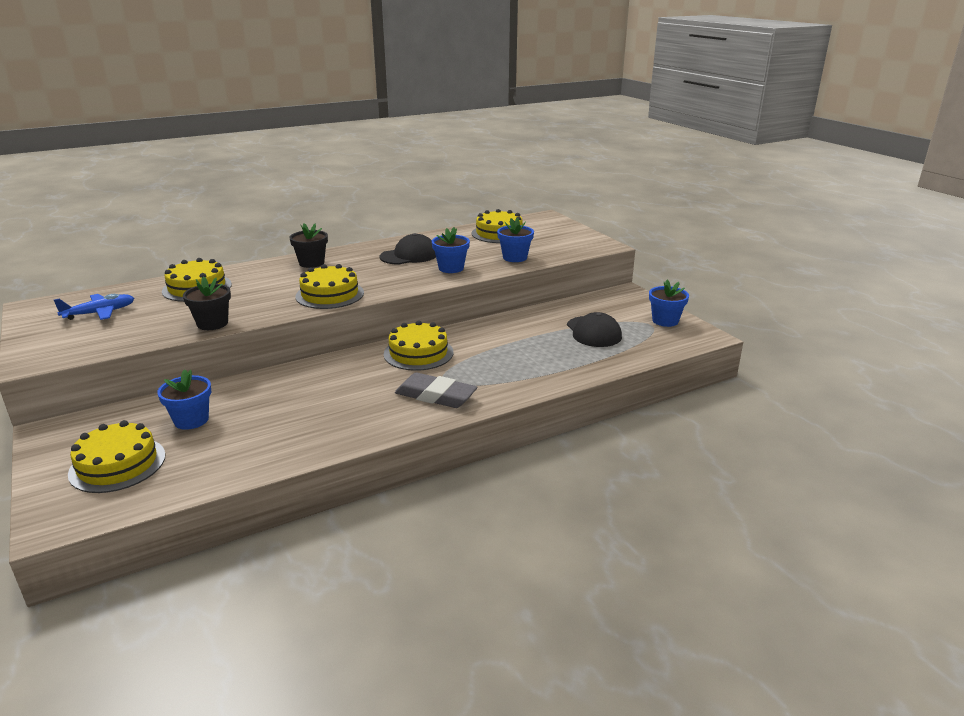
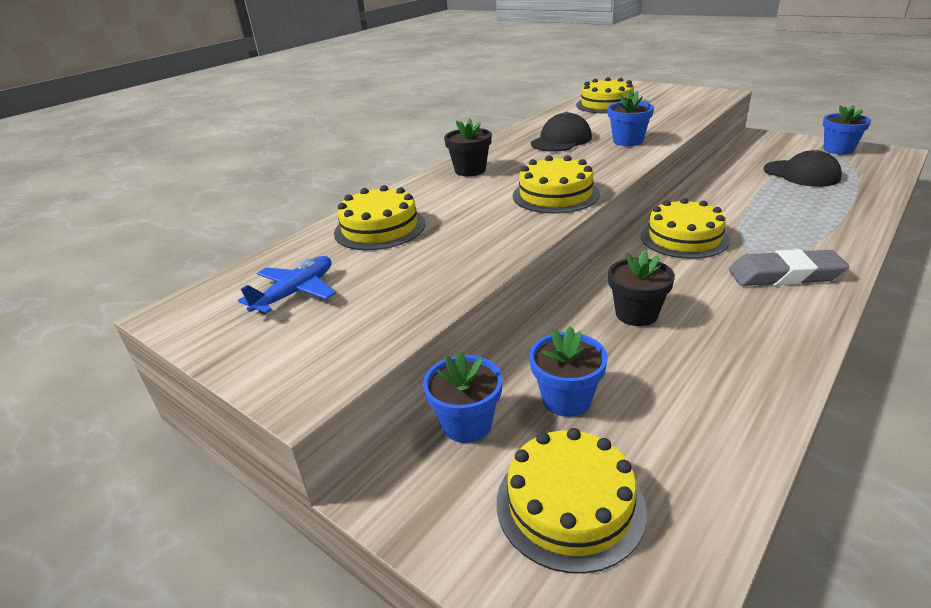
camera: 20 degrees left, 5 degrees up
black flower pot [183,276,231,330] -> black flower pot moved to [608,250,675,326]
blue flower pot [497,217,534,262] -> blue flower pot moved to [423,351,503,443]

